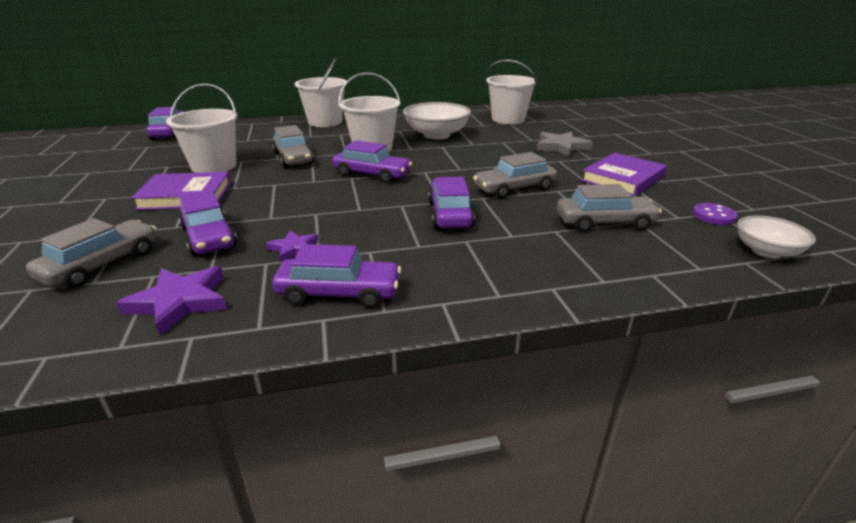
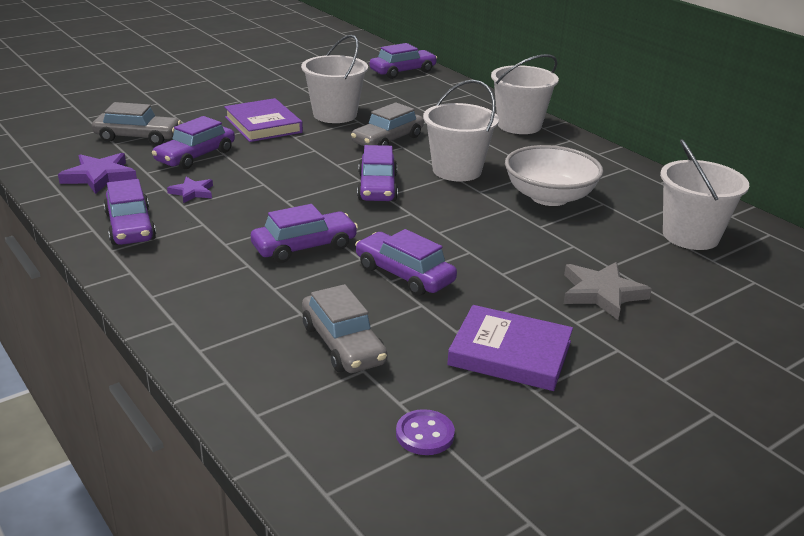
camera: 65 degrees right, 0 degrees up
grey car [473,152,557,198] -> purple car [355,229,457,296]
white bowl [737,215,816,258] -> none

